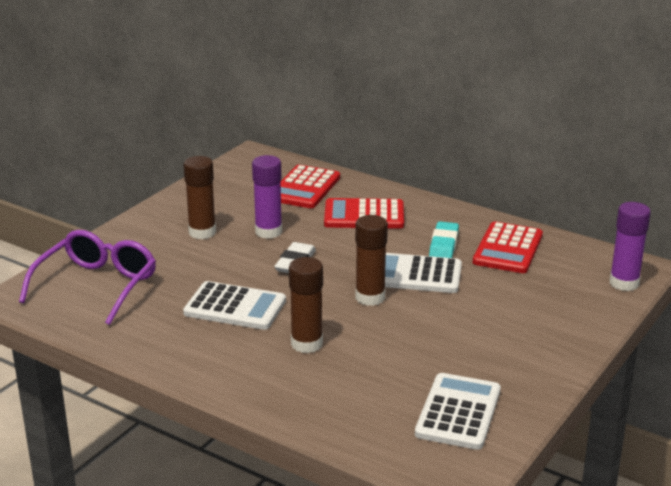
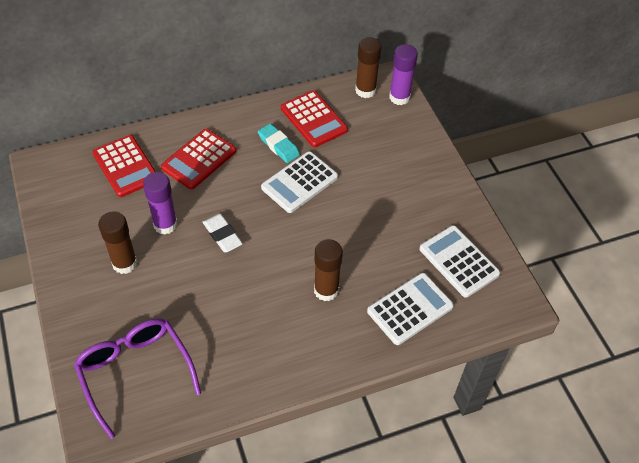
camera: 55 degrees left, 25 degrees up
white calculator [183,281,286,330] -> white calculator moved to [367,273,454,345]
brown glue stick [355,215,388,306] -> brown glue stick moved to [355,37,382,98]

